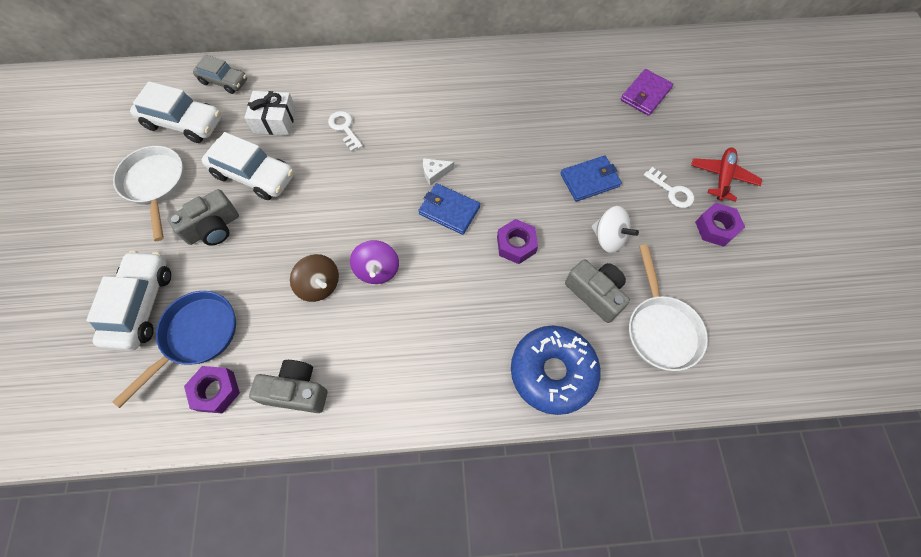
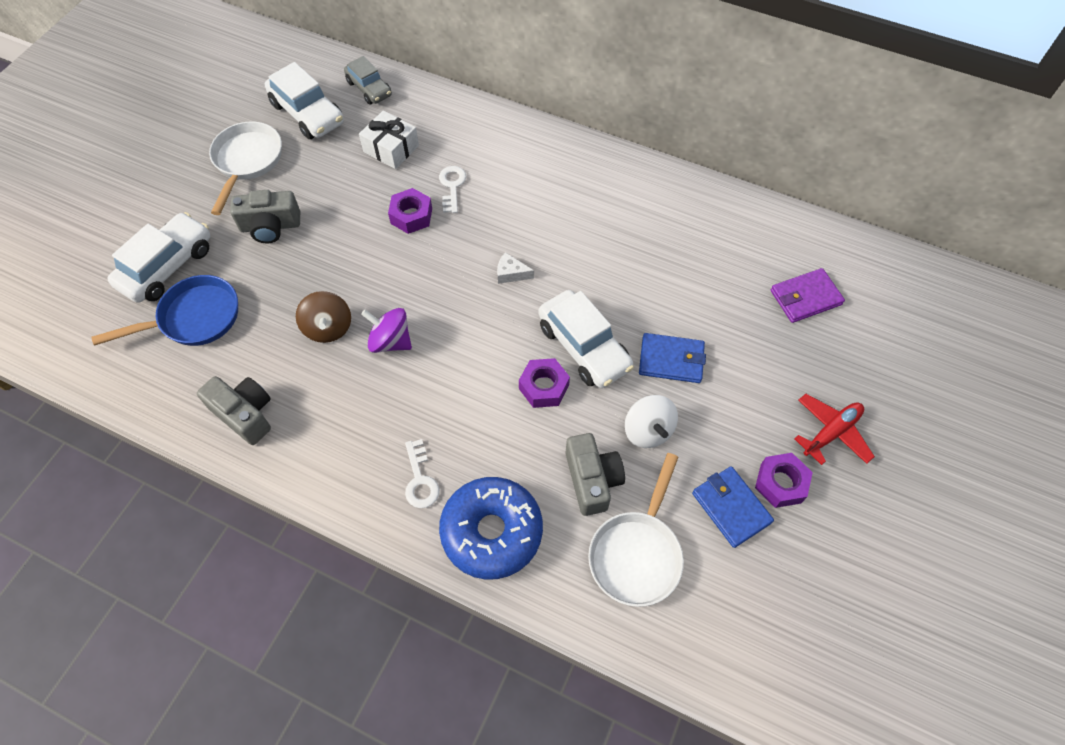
camera: 30 degrees right, 5 degrees down
purple nut [184,366,240,414] -> purple nut moved to [388,188,432,234]
white car [202,132,294,200] -> white car moved to [538,290,634,388]
purple spinning top [350,240,399,284] -> purple spinning top turned 90 degrees clockwise [361,308,412,353]
blue wallet [418,183,480,235] -> blue wallet moved to [692,466,774,548]
white key [644,167,694,208] -> white key moved to [405,439,440,508]

